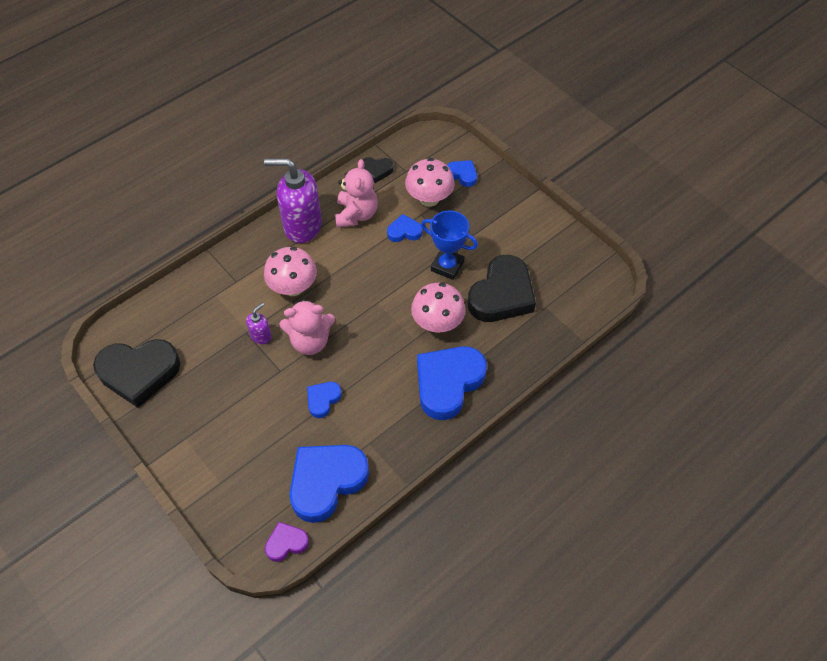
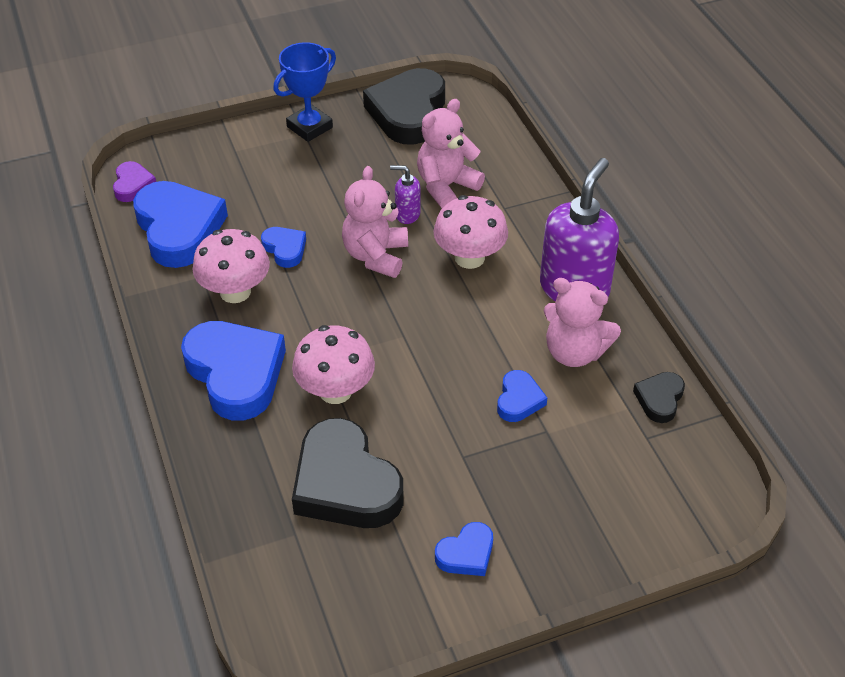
camera: 110 degrees right, 10 degrees down
purple soap dispenser [246,303,272,344] -> purple soap dispenser turned 135 degrees clockwise [390,165,421,224]
pink mushroom [405,158,455,207] -> pink mushroom moved to [193,229,270,303]
blue trophy [421,210,478,280] -> blue trophy moved to [273,42,336,142]
blue heart [447,160,477,187] -> blue heart moved to [435,522,493,576]
none -> pink teddy bear [417,99,485,208]

